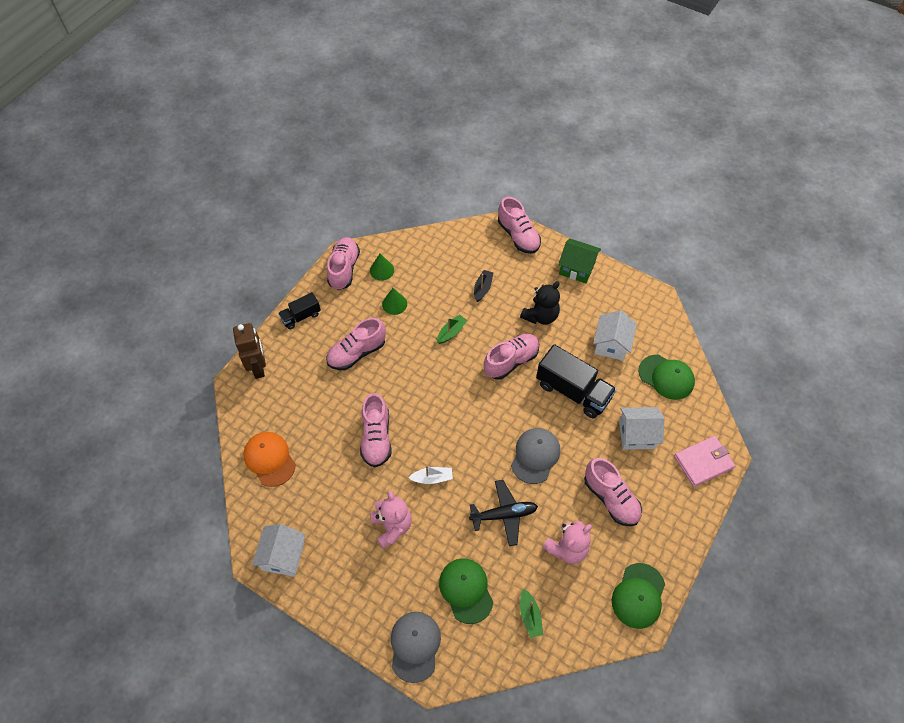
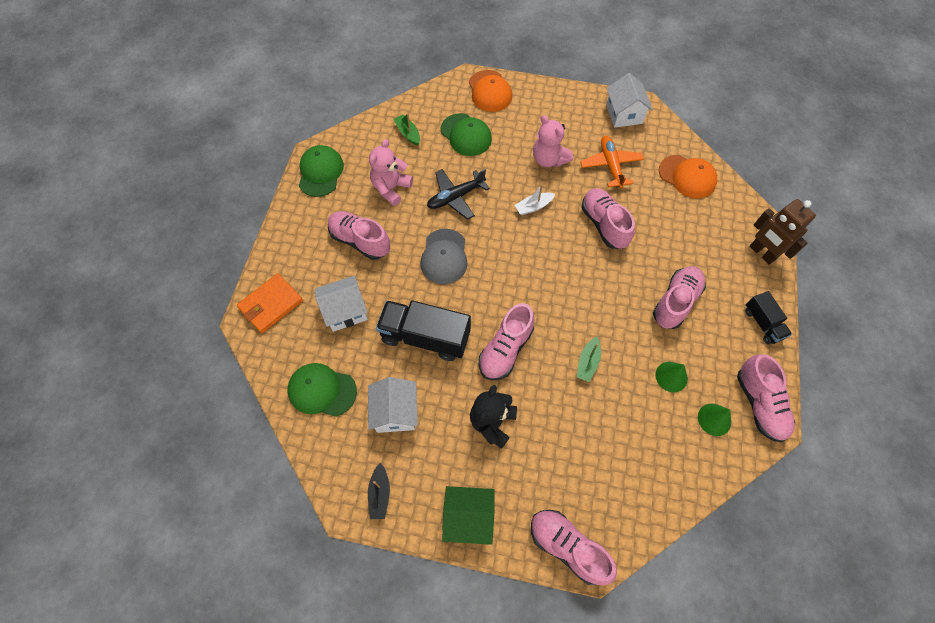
camera: 160 degrees right, 5 degrees up
black truck [278,292,321,329] -> black truck turned 120 degrees clockwise [745,291,792,344]
grey cap [391,612,441,683] -> orange cap [469,70,512,112]
black boat [474,270,493,302] -> black boat moved to [368,463,390,519]
pink wallet [674,436,735,487] -> orange wallet [237,273,303,333]
none -> orange plane [580,136,644,189]

